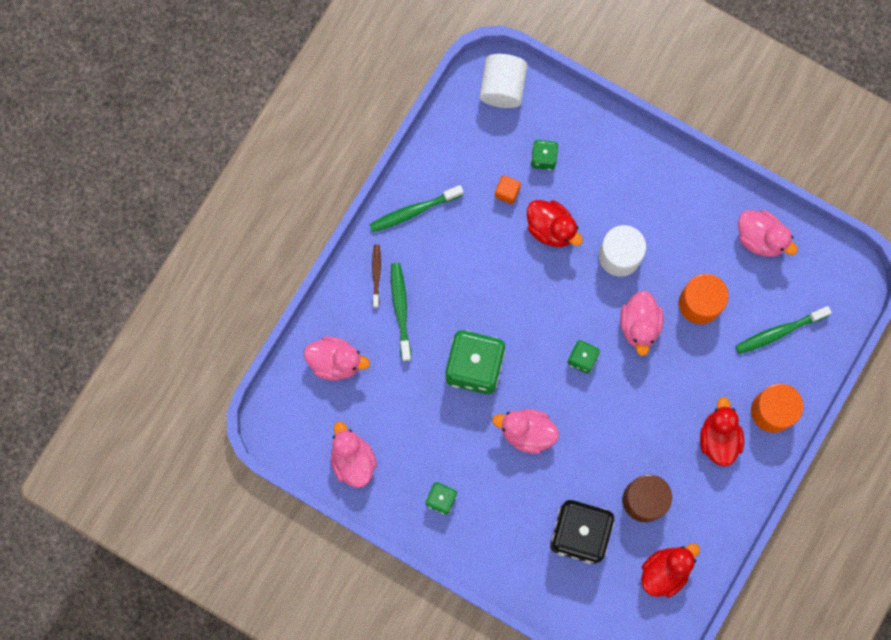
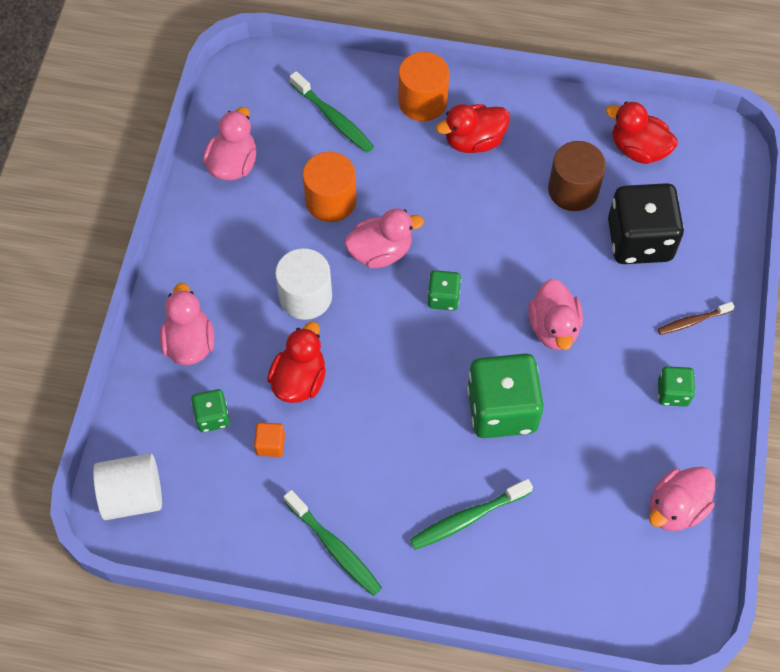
camera: 110 degrees left, 15 degrees down
pink duck [304,336,370,381] -> pink duck moved to [160,283,214,365]
brown toothbrush [372,245,381,308] -> brown toothbrush moved to [658,302,735,335]

